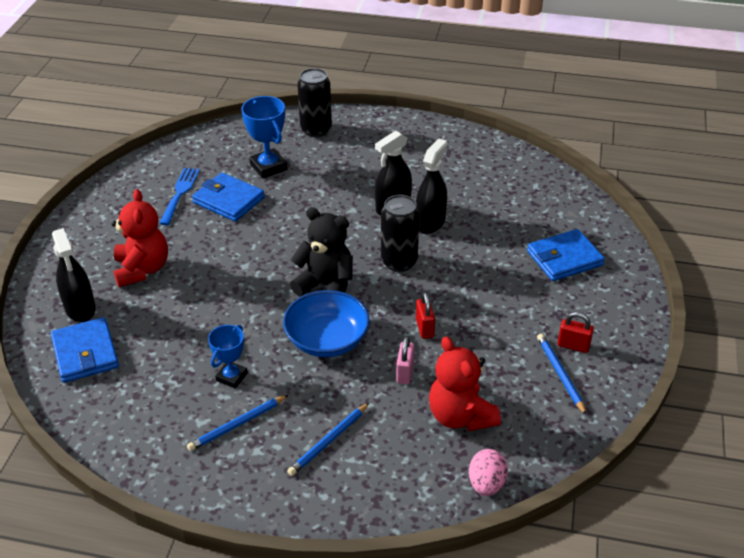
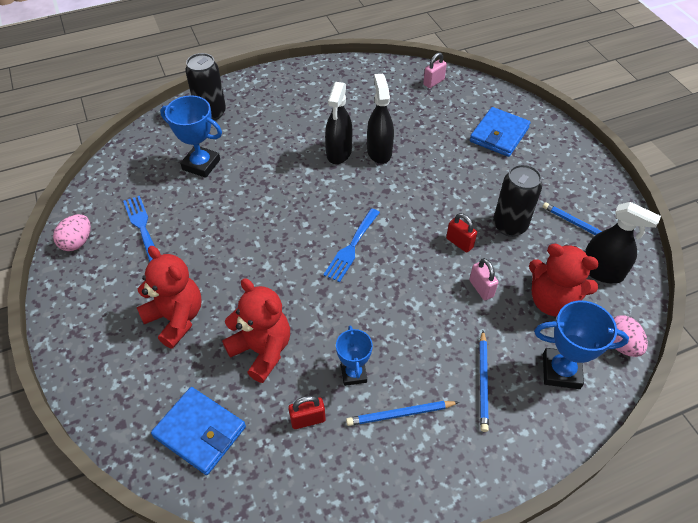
camera: 35 degrees left, 10 degrees up
black spray bottle [52,228,96,322] -> black spray bottle moved to [585,202,661,284]
blue pencil [187,395,288,451] -> blue pencil turned 60 degrees clockwise [346,401,459,426]
blue wallet [192,173,265,222] -> none
blue bowl [283,290,370,357] -> none
black teddy bear [290,207,353,296] -> blue fork [323,208,380,282]
black can [381,195,419,272] -> black can moved to [493,164,542,237]
red padlock [558,312,594,353] -> red padlock moved to [288,396,326,429]
none -> pink egg [53,214,91,251]
none -> red teddy bear [222,278,290,383]
none -> pink padlock [423,52,447,88]
none -> blue trophy [534,301,629,389]

